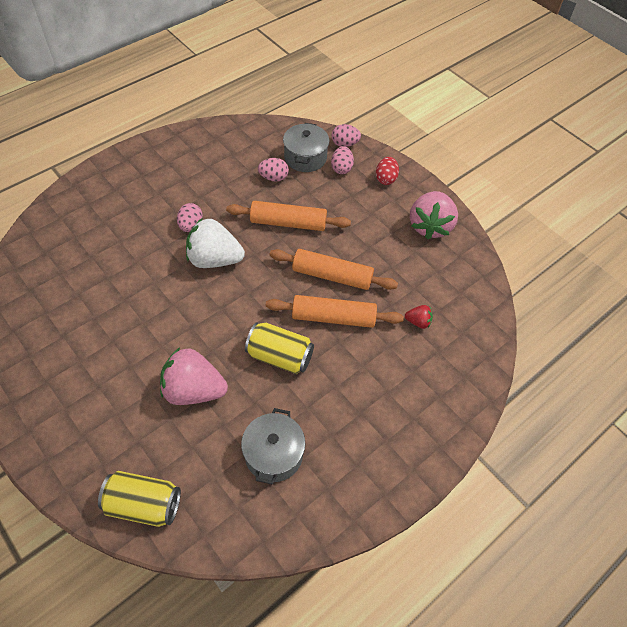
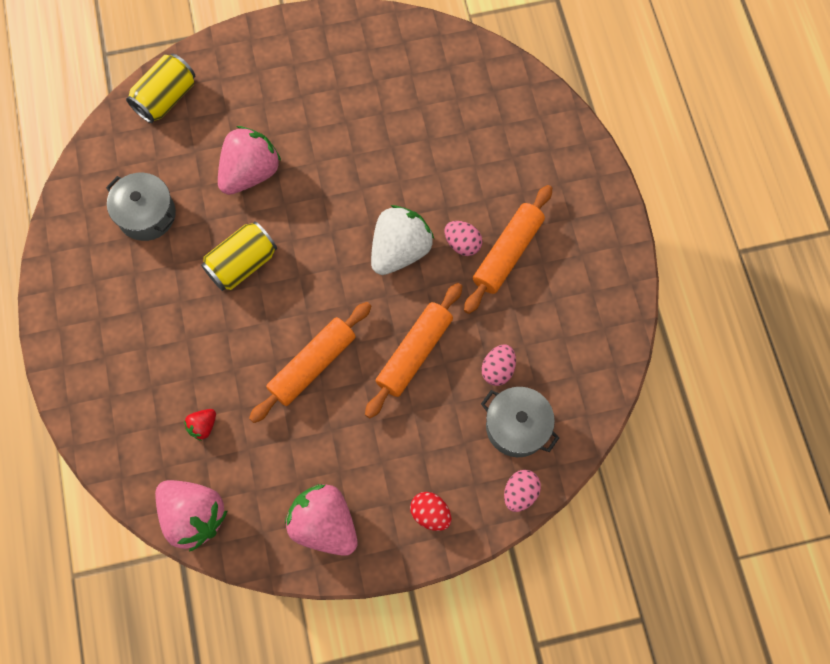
camera: 120 degrees right, 15 degrees up
orange rolling pin [266,295,404,328] -> orange rolling pin moved to [464,185,552,314]
pink egg [331,146,354,174] -> none
none -> pink strawberry [155,480,228,552]

